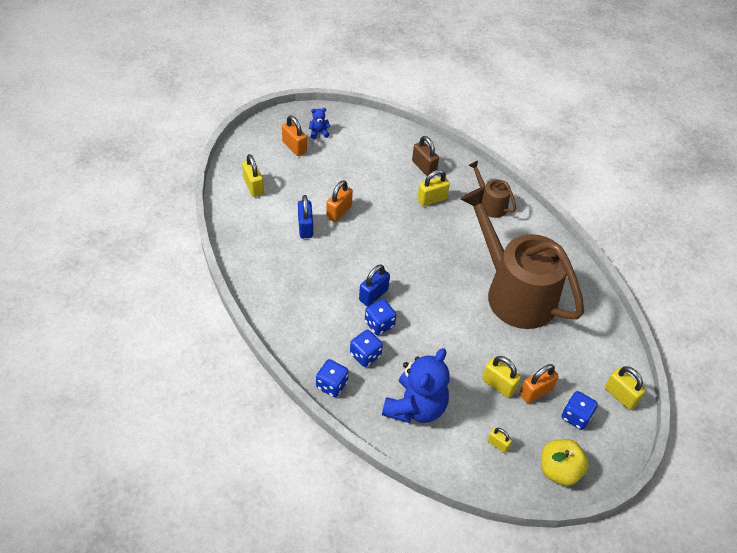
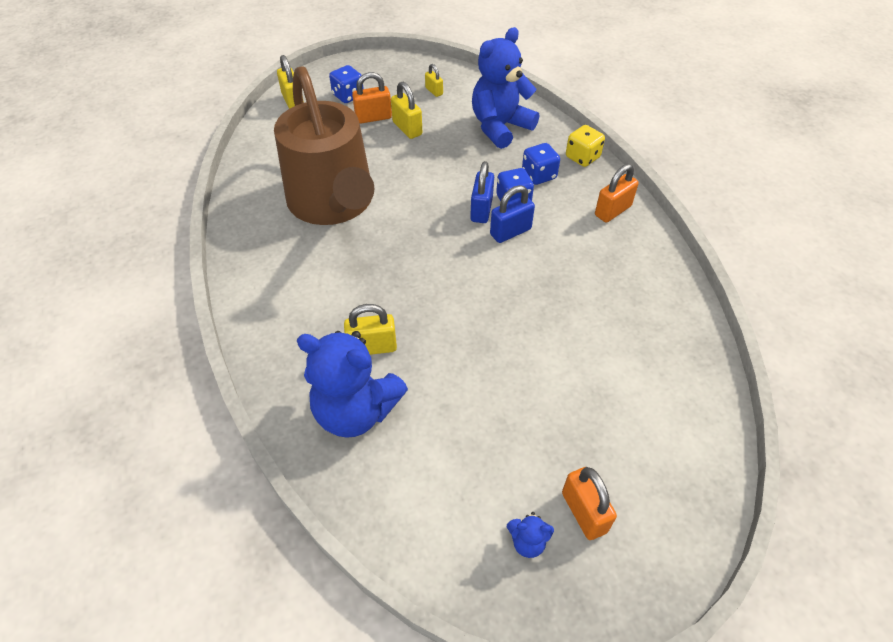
camera: 160 degrees left, 0 degrees up
yellow padlock [242,154,264,197] -> none
blue padlock [298,195,313,238] -> blue padlock moved to [470,161,494,223]
blue dice [316,359,349,397] -> yellow dice [566,125,605,167]
orange padlock [326,180,353,222] -> orange padlock moved to [595,164,639,223]
brown padlock [412,136,439,176] -> blue teddy bear [297,331,408,438]
brown watering can [468,161,516,218] -> none
yellow apple [541,439,589,486] -> none

